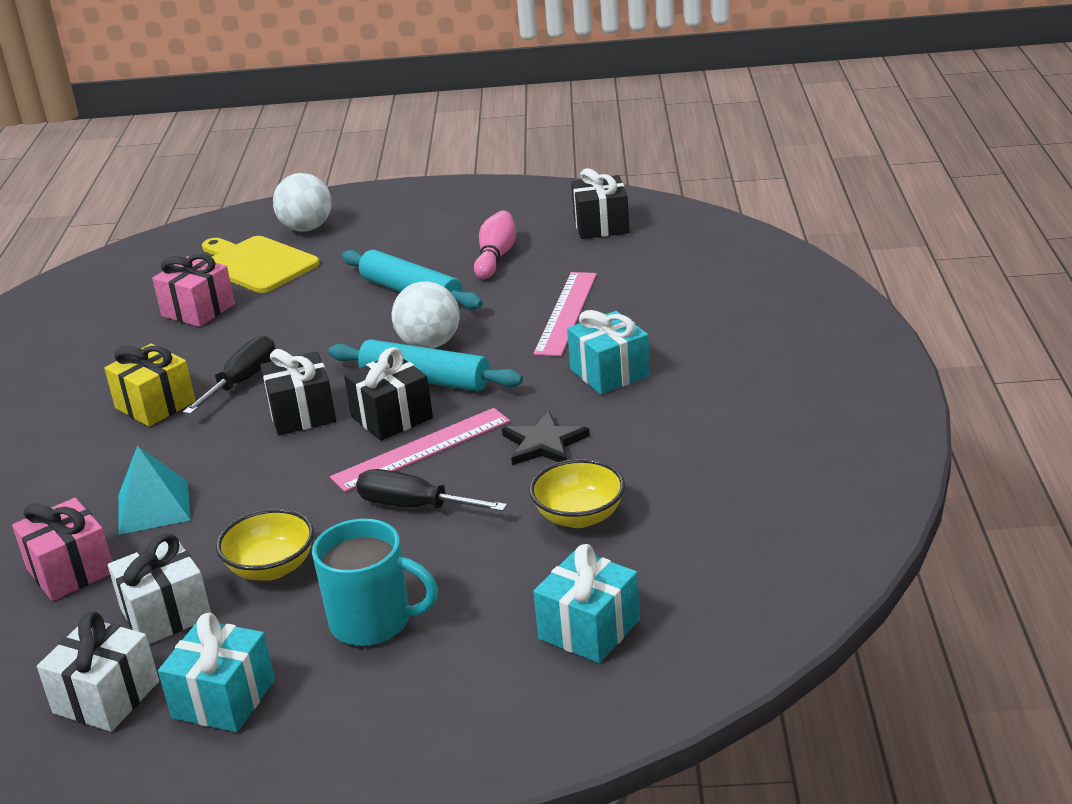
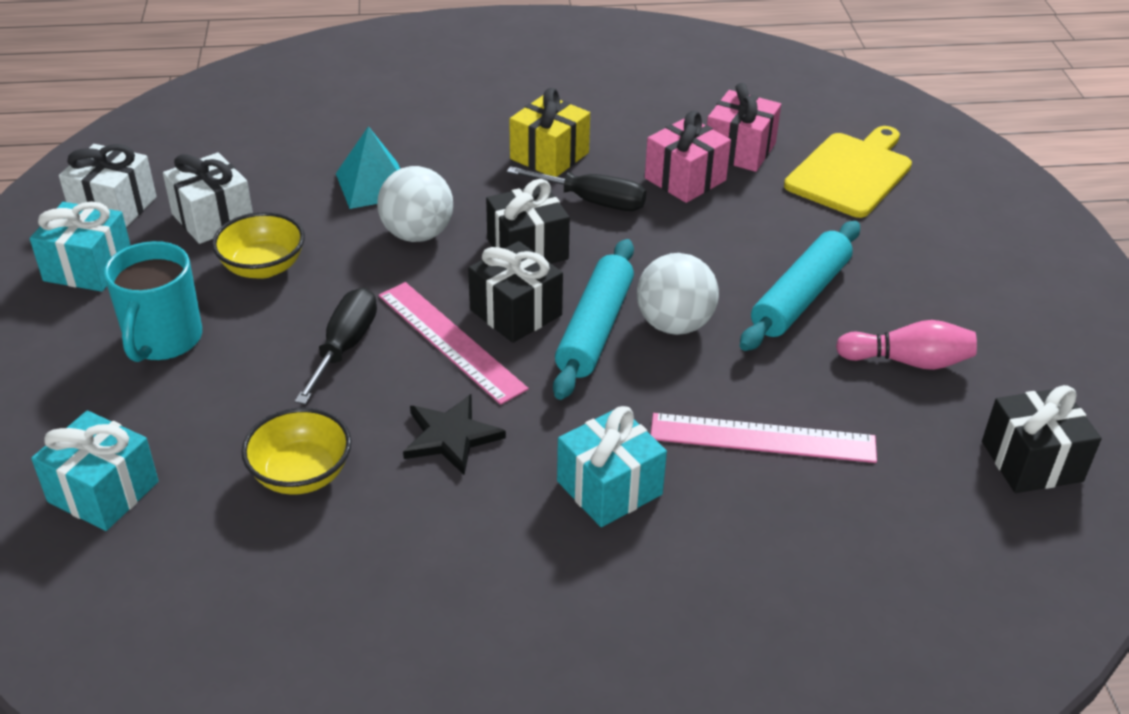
camera: 80 degrees right, 10 degrees up
pink gift [12,498,112,601] -> pink gift moved to [645,111,731,203]
white ball [273,173,332,232] -> white ball moved to [377,166,453,242]

